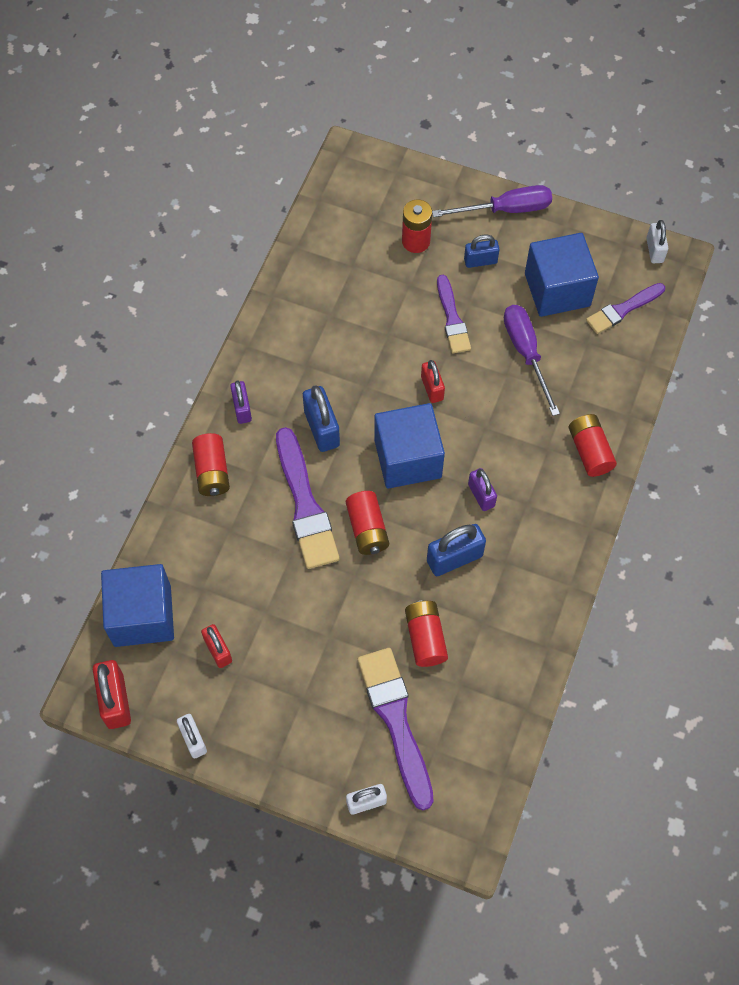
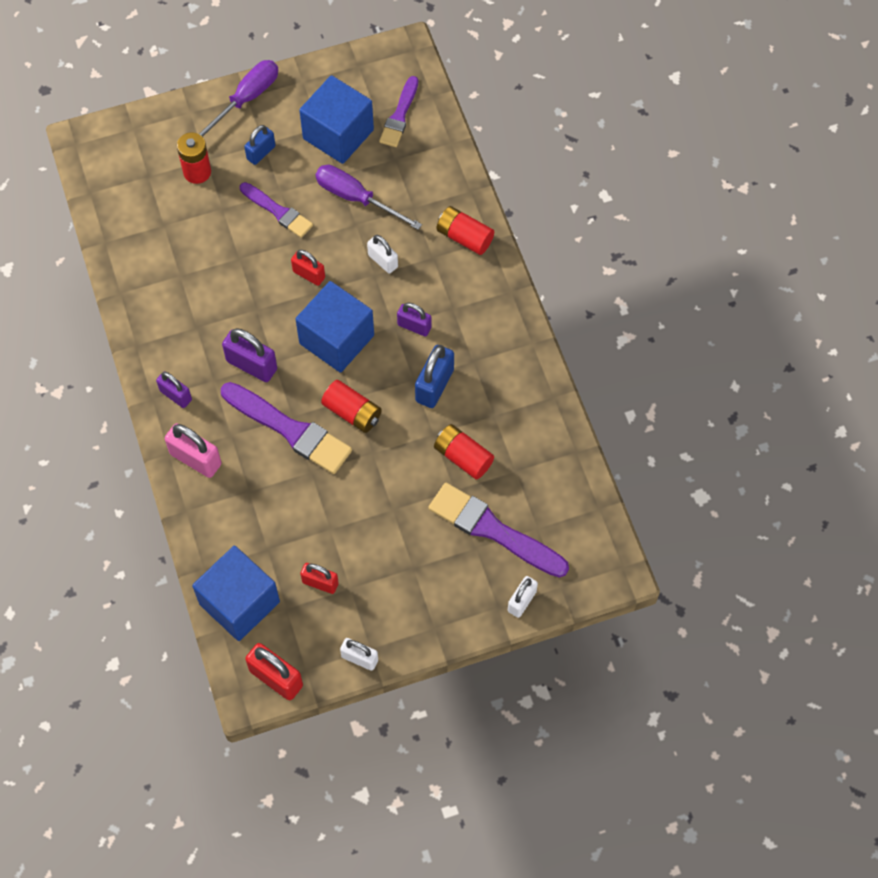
camera: 40 degrees left, 0 degrees up
red battery [192,433,230,496] -> pink padlock [165,423,222,478]
blue padlock [303,385,340,452] -> purple padlock [222,328,277,382]
white padlock [646,220,668,263] -> white padlock moved to [367,235,398,274]

